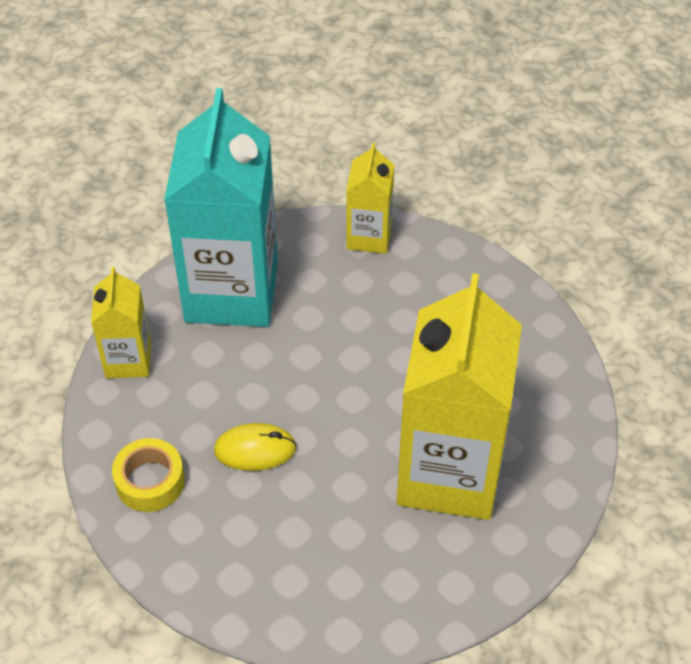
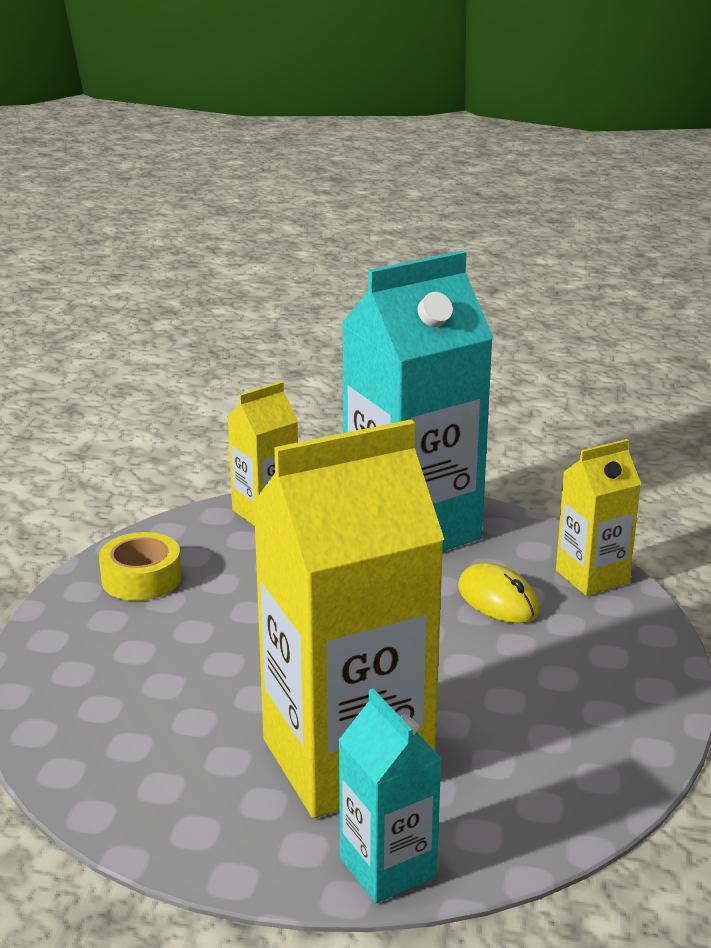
camera: 55 degrees right, 25 degrees down
yellow mouse [214,423,297,471] -> yellow mouse moved to [458,563,540,623]
none -> turquoise carton [338,688,442,903]

